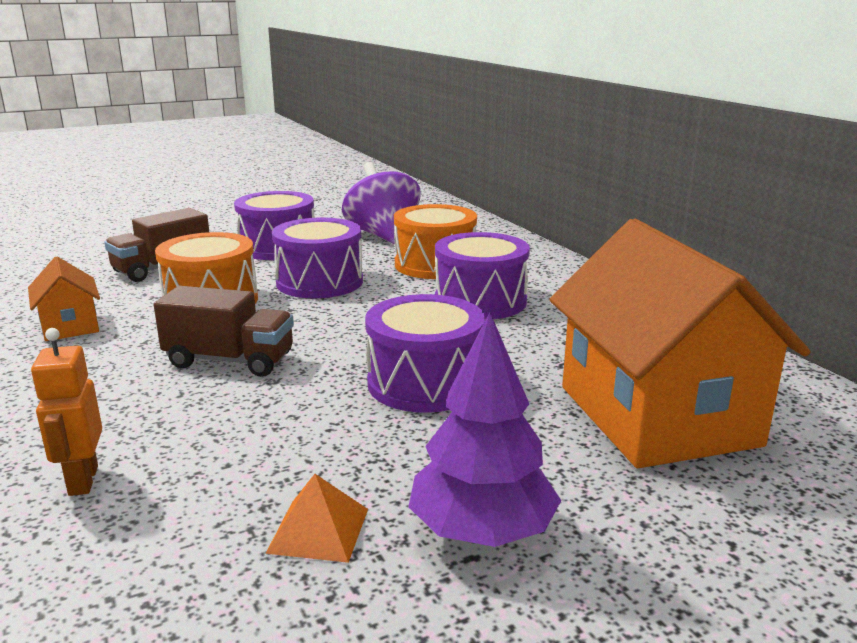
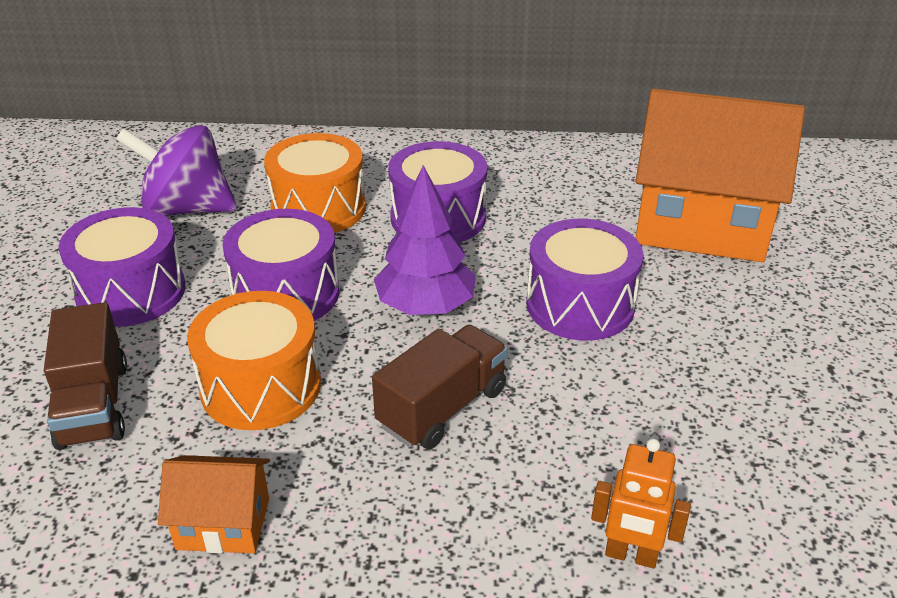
camera: 60 degrees left, 15 degrees up
orange pyramid [265,474,368,563] -> none
purple tree [408,312,561,547] -> purple tree moved to [374,165,476,315]

